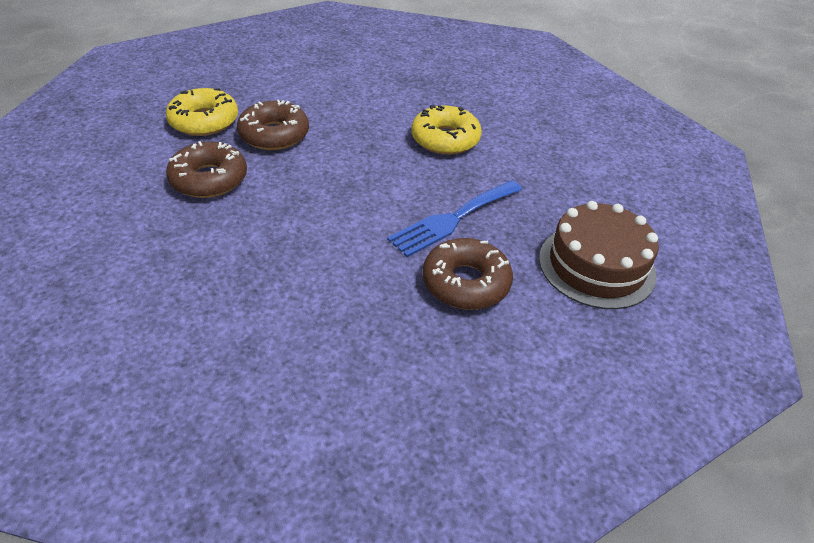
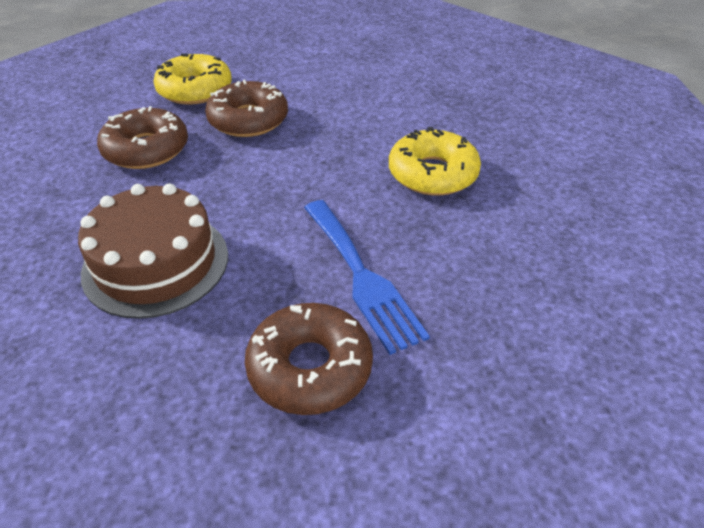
camera: 30 degrees right, 0 degrees up
blue fork [387,180,523,257] -> blue fork turned 105 degrees counterclockwise [304,200,430,355]
brown cake [539,201,659,309] -> brown cake moved to [78,183,228,319]

